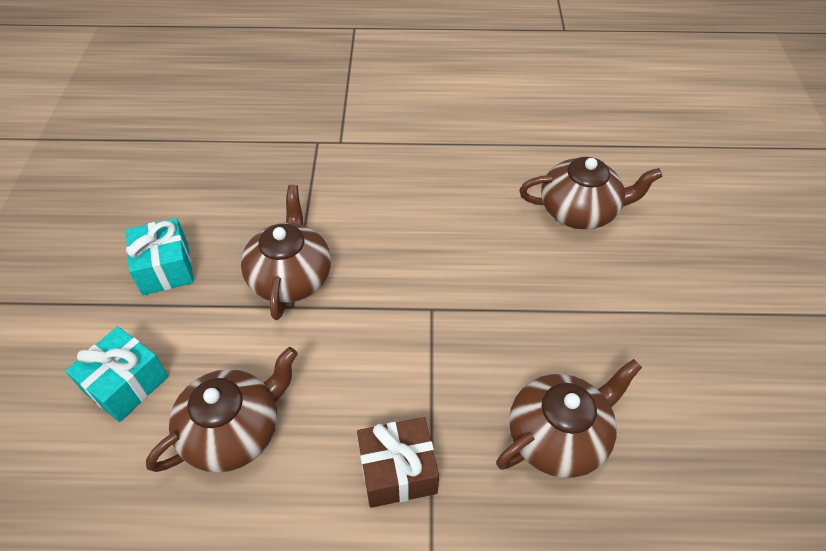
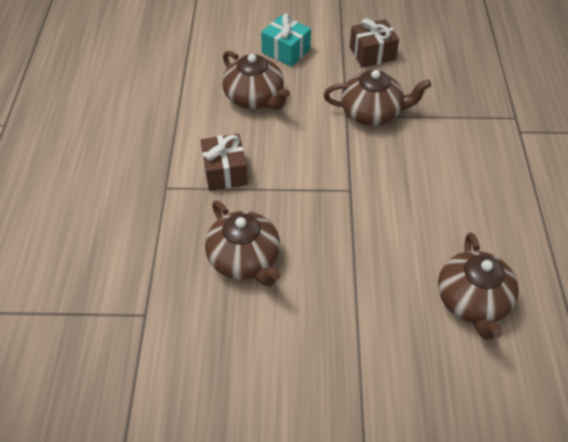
camera: 90 degrees right, 0 degrees up
turquoise gift [126,218,194,295] -> brown gift [350,18,399,68]

